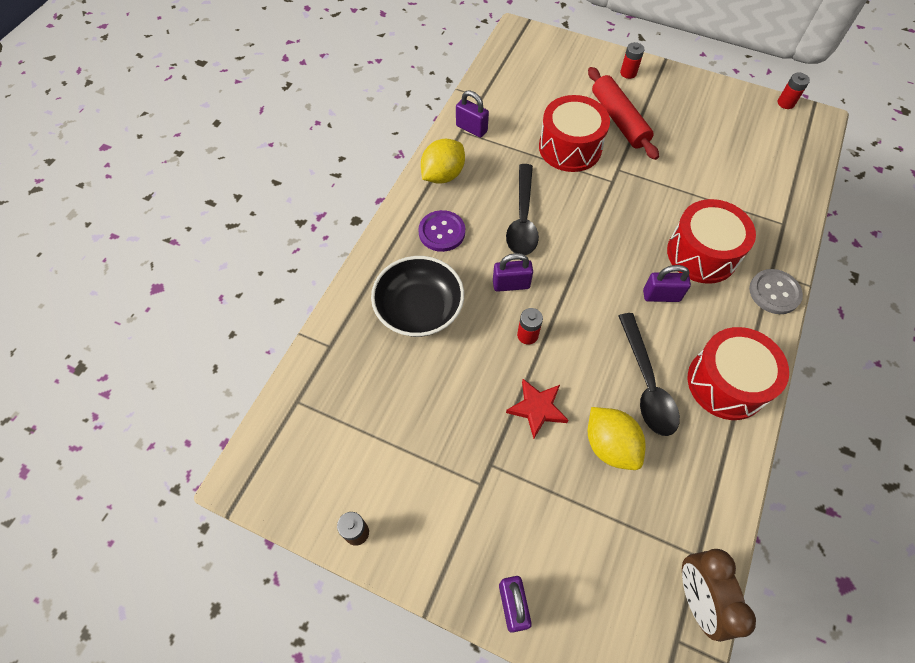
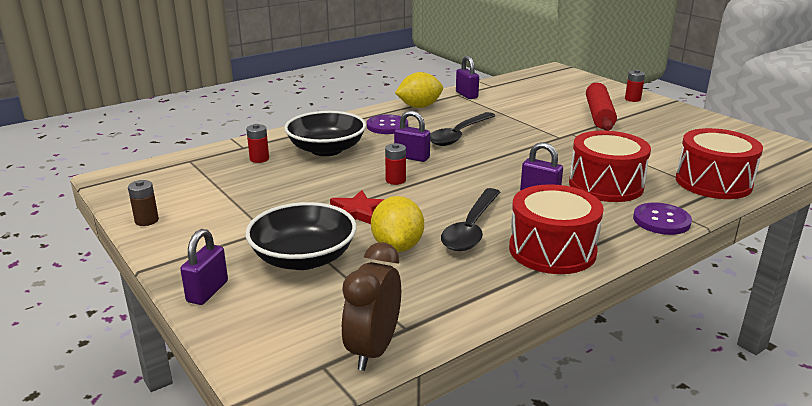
camera: 30 degrees right, 35 degrees down
red drum [539,95,610,172] -> red drum moved to [676,128,763,199]
grey button [749,269,803,314] -> purple button [633,203,692,235]
red battery [778,73,810,109] -> red battery moved to [246,124,269,163]
none -> black bowl [245,202,357,270]

